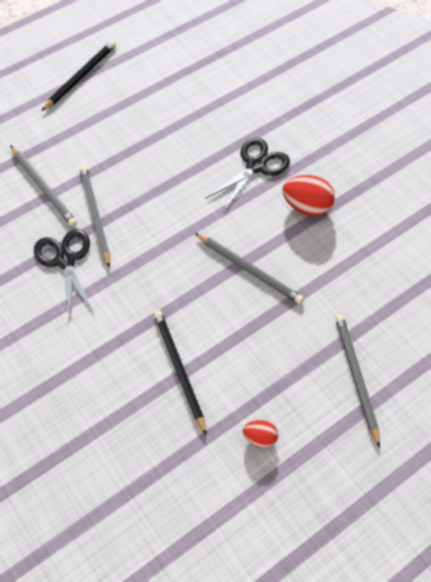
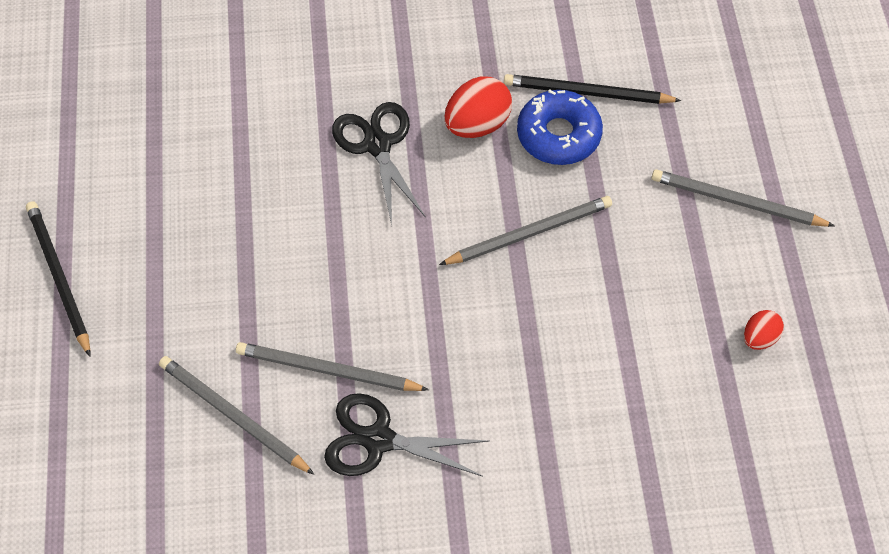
camera: 60 degrees left, 0 degrees up
grey pencil [10,145,77,226] -> grey pencil turned 135 degrees counterclockwise [159,356,314,475]
black pencil [154,310,207,436] -> black pencil moved to [504,74,682,104]
none -> blue donut [517,90,603,165]

